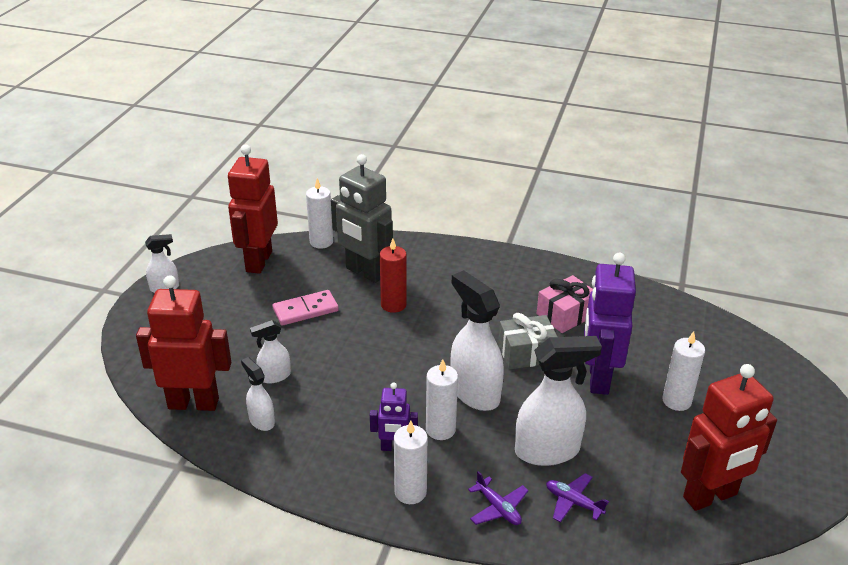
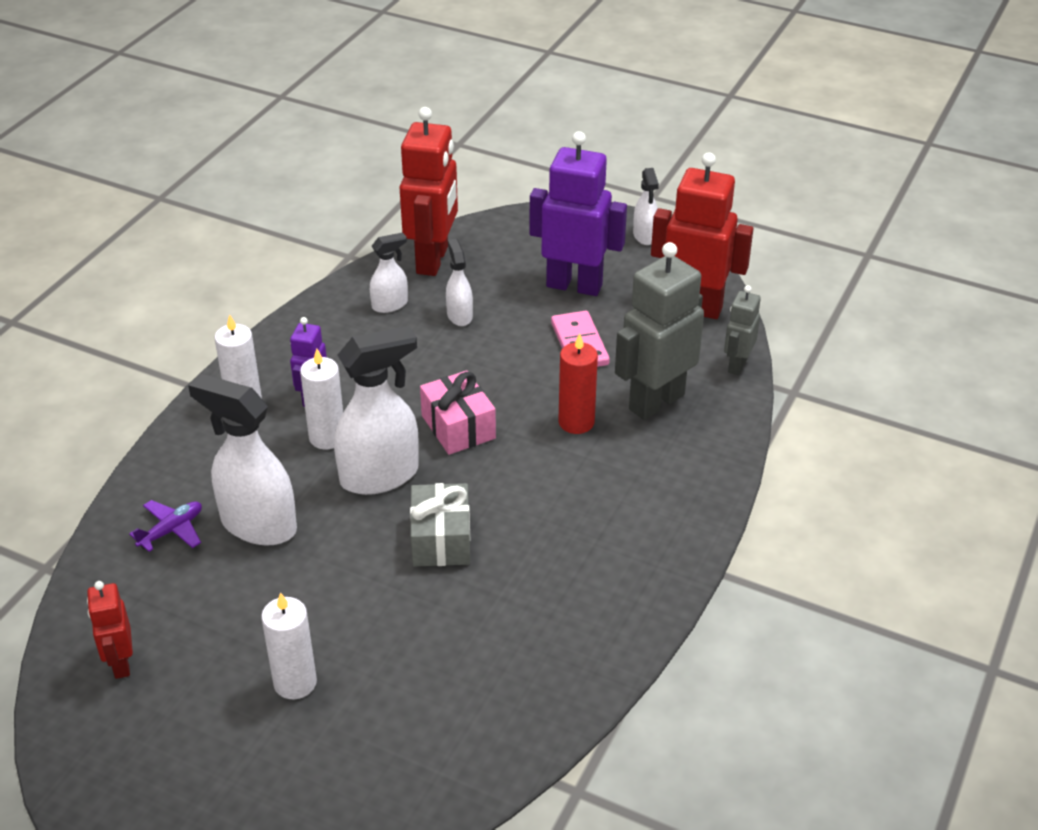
camera: 100 degrees right, 5 degrees up
white candle [306,178,333,248] -> grey robot [724,285,761,375]
purple plane [468,471,529,525] -> none
white spray bottle [515,336,602,466] -> white spray bottle turned 120 degrees clockwise [188,374,297,546]
pink gift [537,275,593,333] -> pink gift moved to [420,370,496,455]
purple robot [584,253,636,395] -> purple robot moved to [529,131,627,296]
red robot [681,364,777,511] -> red robot [87,581,133,679], size x0.53

